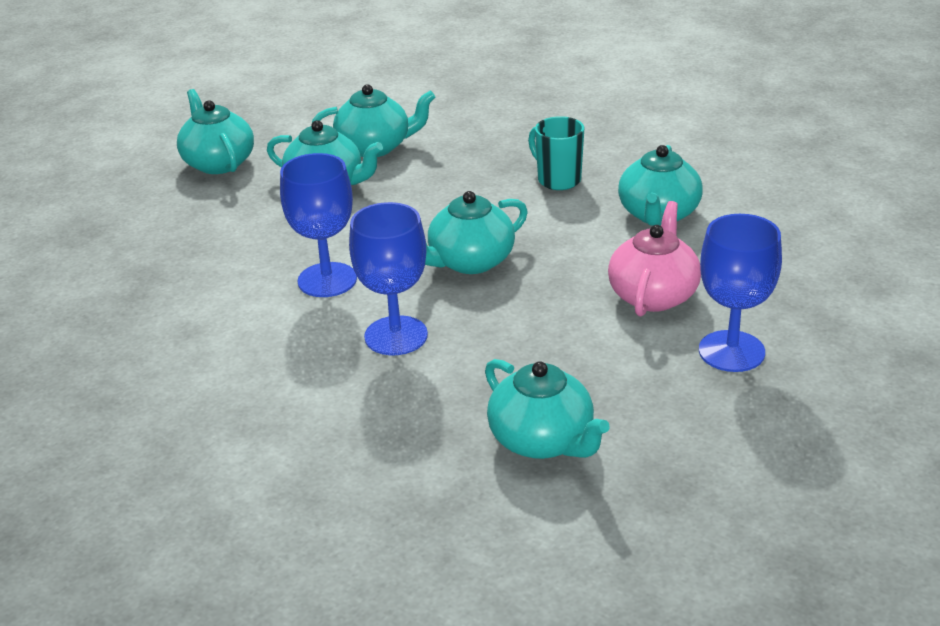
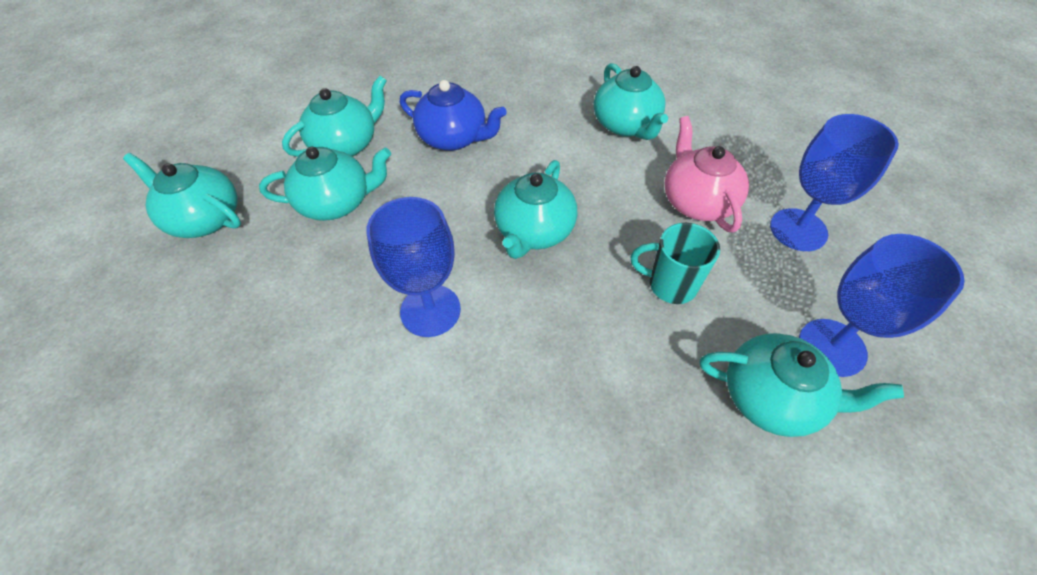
camera: 35 degrees left, 20 degrees up
blue goblet [349,202,428,355] -> blue goblet moved to [799,234,965,377]
turquoise mug [528,116,584,190] -> turquoise mug moved to [631,223,720,304]
none -> blue teapot [400,80,507,151]

